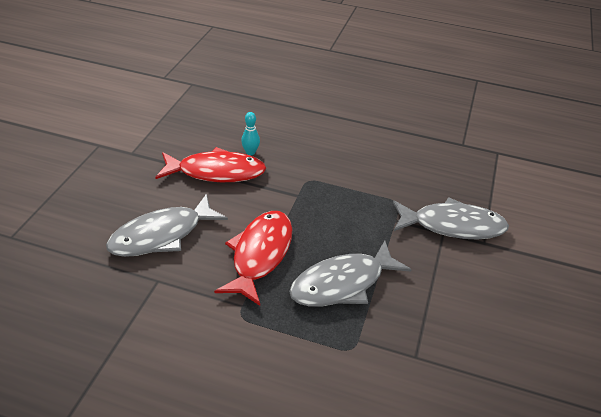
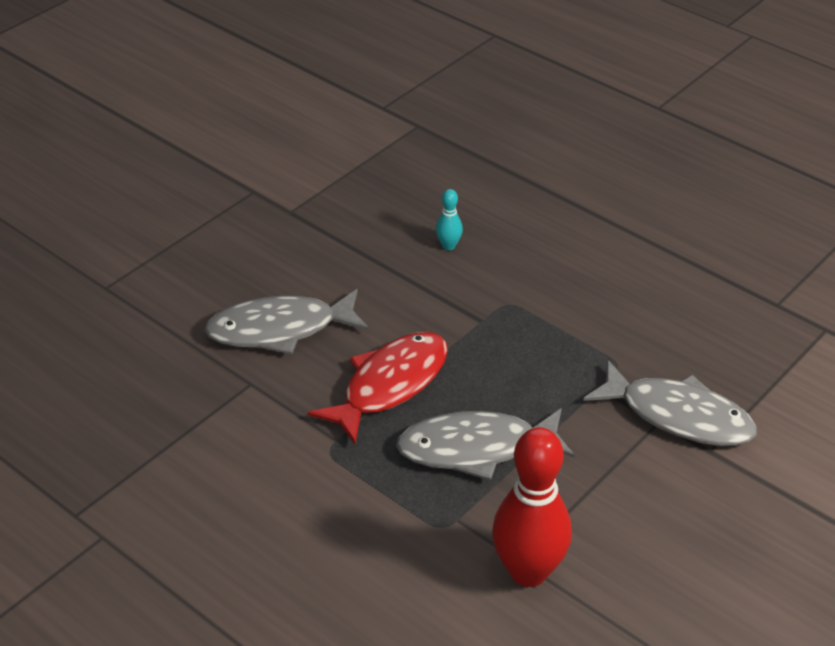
camera: 25 degrees right, 0 degrees up
red fish [155,147,266,182] -> none
none -> red bowling pin [492,427,572,587]

